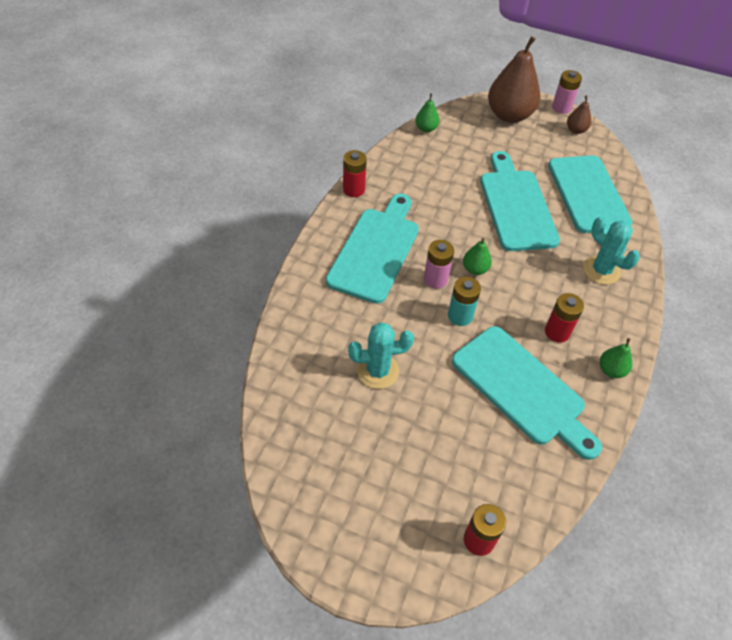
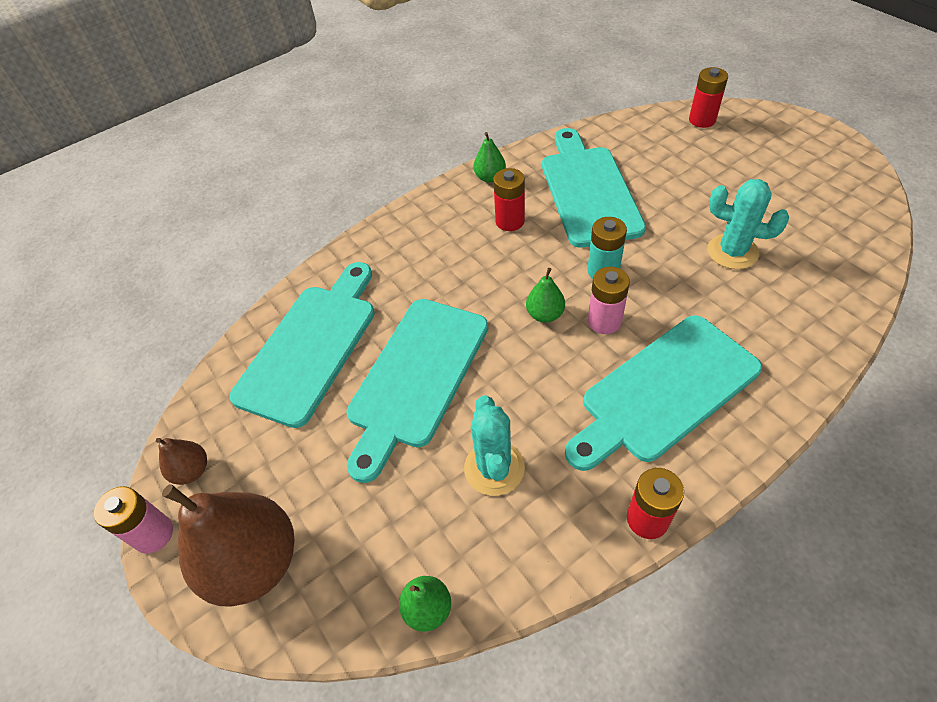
camera: 140 degrees left, 0 degrees up
turquoise cactus [583,217,640,285] -> turquoise cactus moved to [464,395,525,496]

